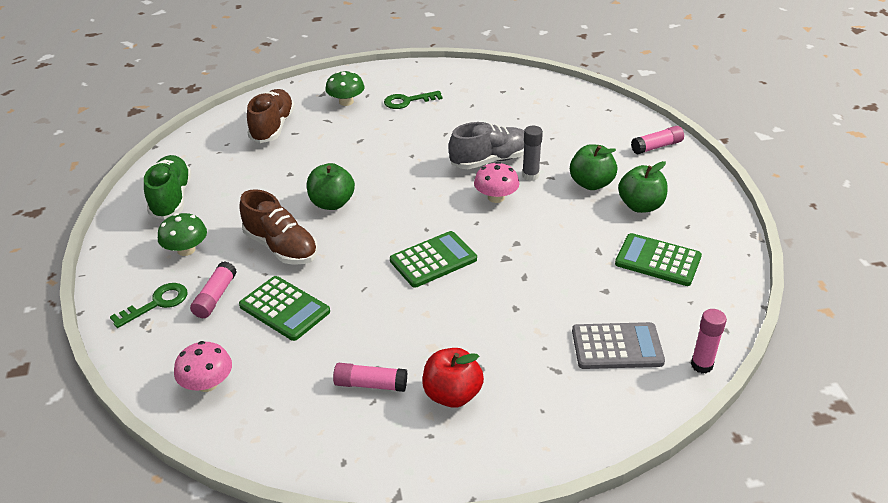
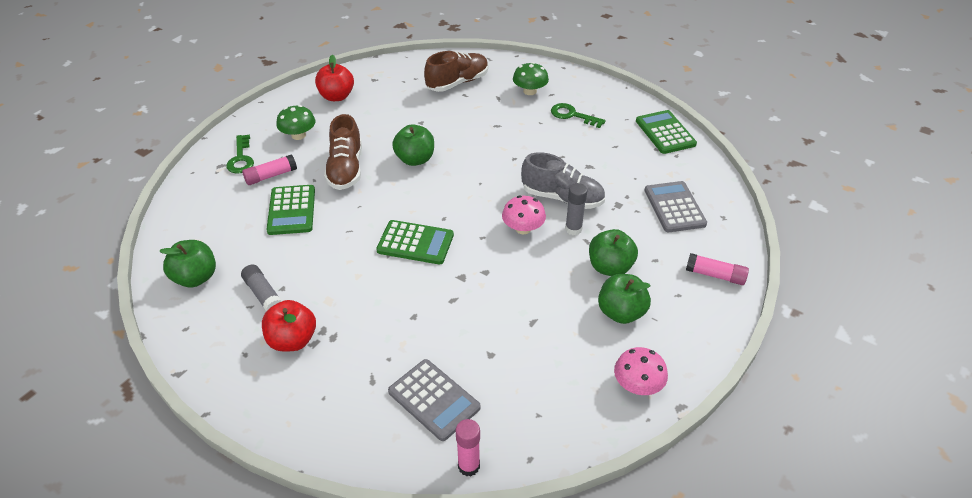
camera: 45 degrees right, 5 degrees up
green key [110,283,187,328] -> green key turned 75 degrees clockwise [226,135,254,173]
green shoe [144,155,192,219] -> red apple [315,55,354,101]
pink mushroom [174,341,232,392] -> pink mushroom moved to [614,347,668,395]
pink glue stick [333,363,407,392] -> grey glue stick [241,264,282,311]
green calculator [615,233,702,286] -> green calculator moved to [636,110,697,154]
none -> green apple [159,240,216,287]
none -> grey calculator [644,181,707,232]

